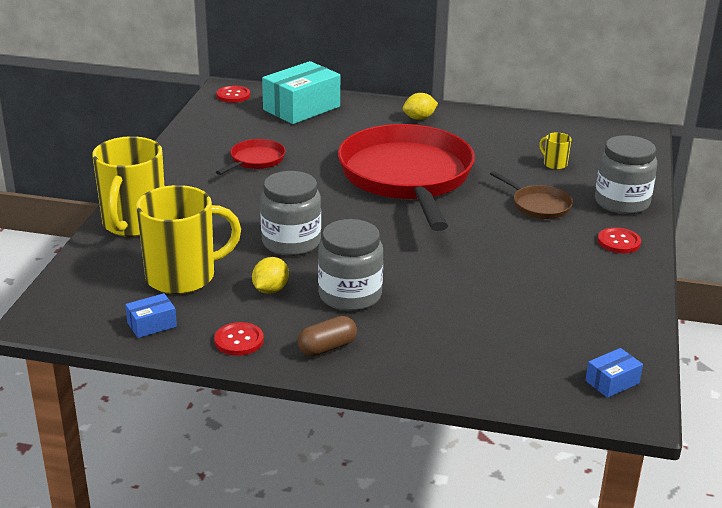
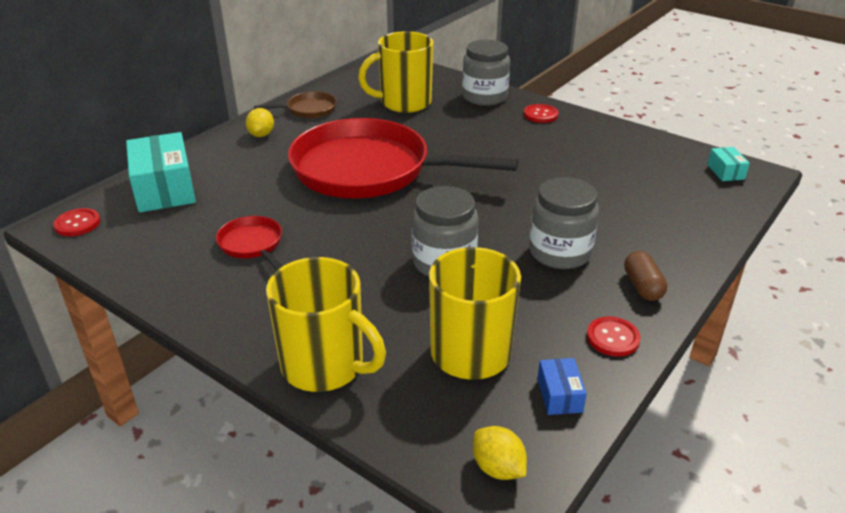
camera: 65 degrees left, 5 degrees up
yellow lemon [252,257,289,294] -> yellow lemon moved to [473,426,527,480]
brown pan [490,171,573,219] -> brown pan moved to [254,92,337,118]
yellow mug [539,132,571,170] -> yellow mug [358,31,433,113], size x2.40
blue box [585,348,643,398] -> turquoise box [707,147,750,181]

